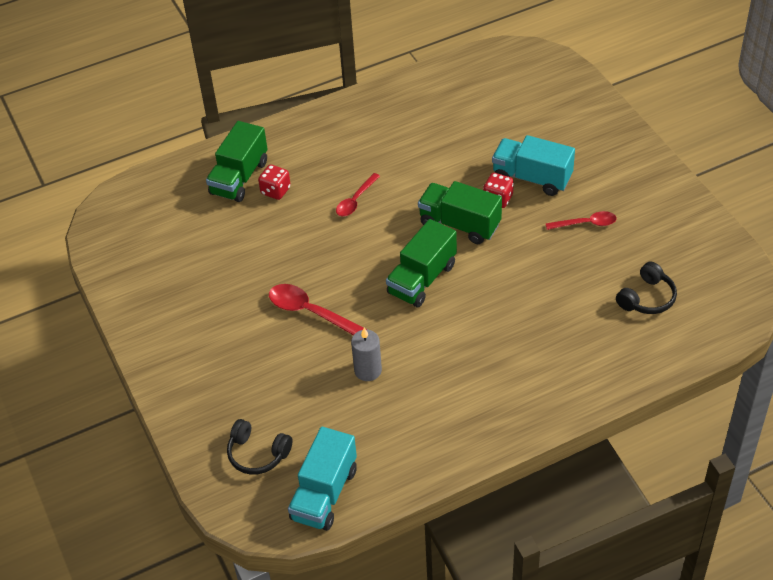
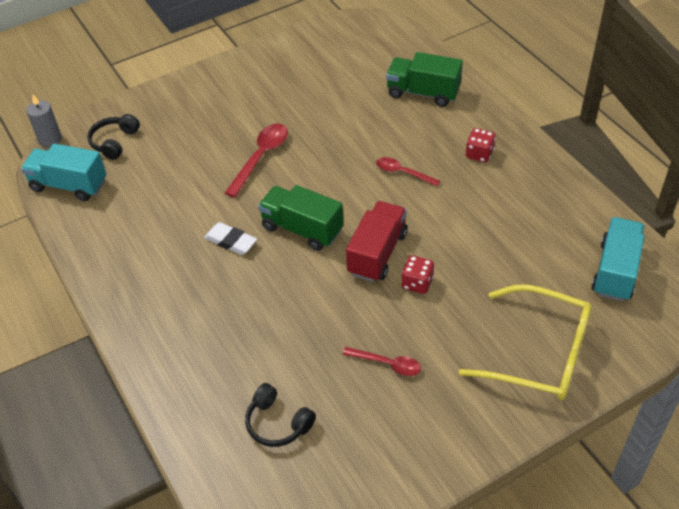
camera: 85 degrees right, 0 degrees up
red dice [258,164,291,200] -> red dice moved to [466,128,496,162]
grey candle [351,328,382,381] -> grey candle moved to [26,94,62,148]
green truck [418,181,502,244] -> red truck [346,201,407,282]
turquoise truck [492,135,575,196] -> turquoise truck moved to [591,217,645,301]
red spoon [545,211,616,230] -> red spoon turned 60 degrees counterclockwise [343,347,421,376]
none -> white eraser [204,222,257,255]
none -> yellow glasses [459,285,592,400]

